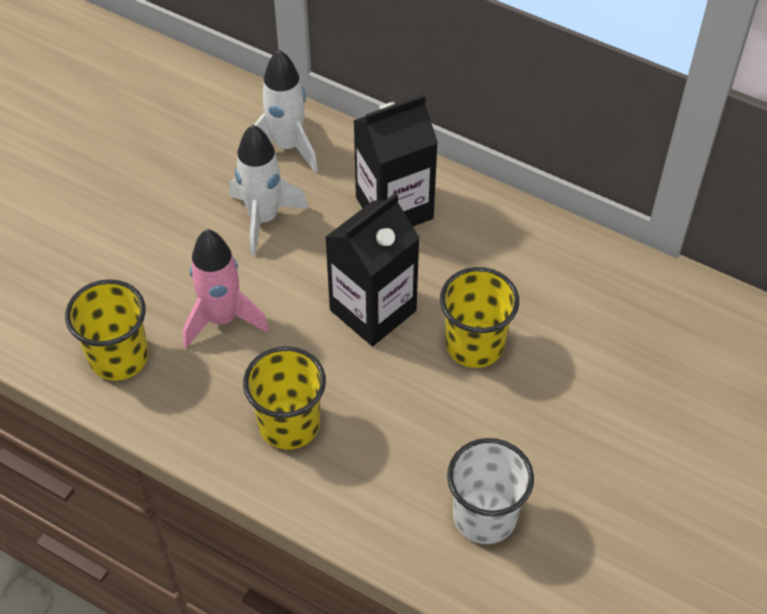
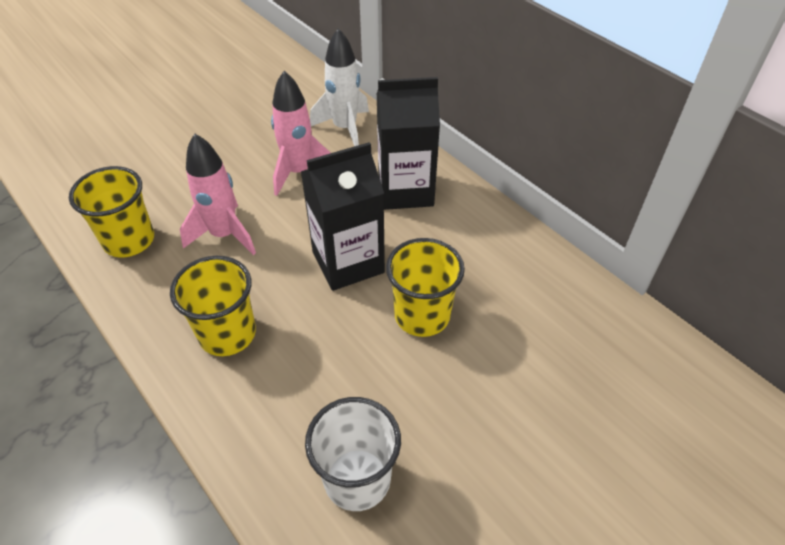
camera: 20 degrees right, 5 degrees down
white rocket [230,125,308,256] -> pink rocket [271,71,330,196]

